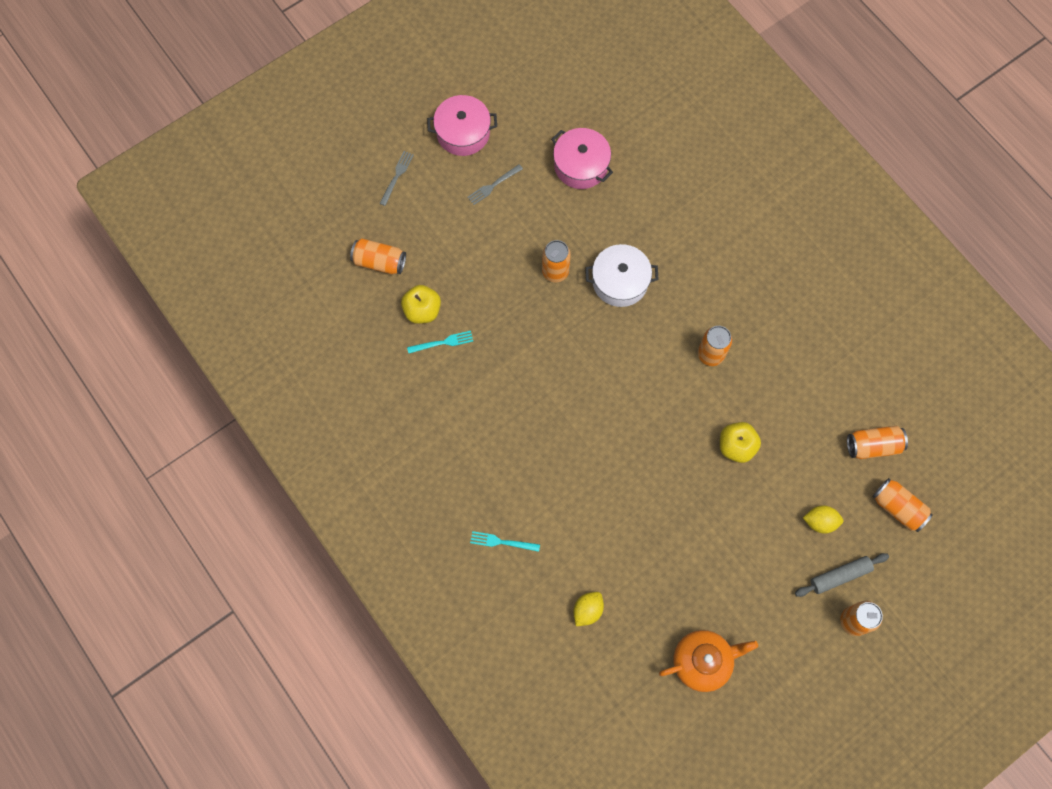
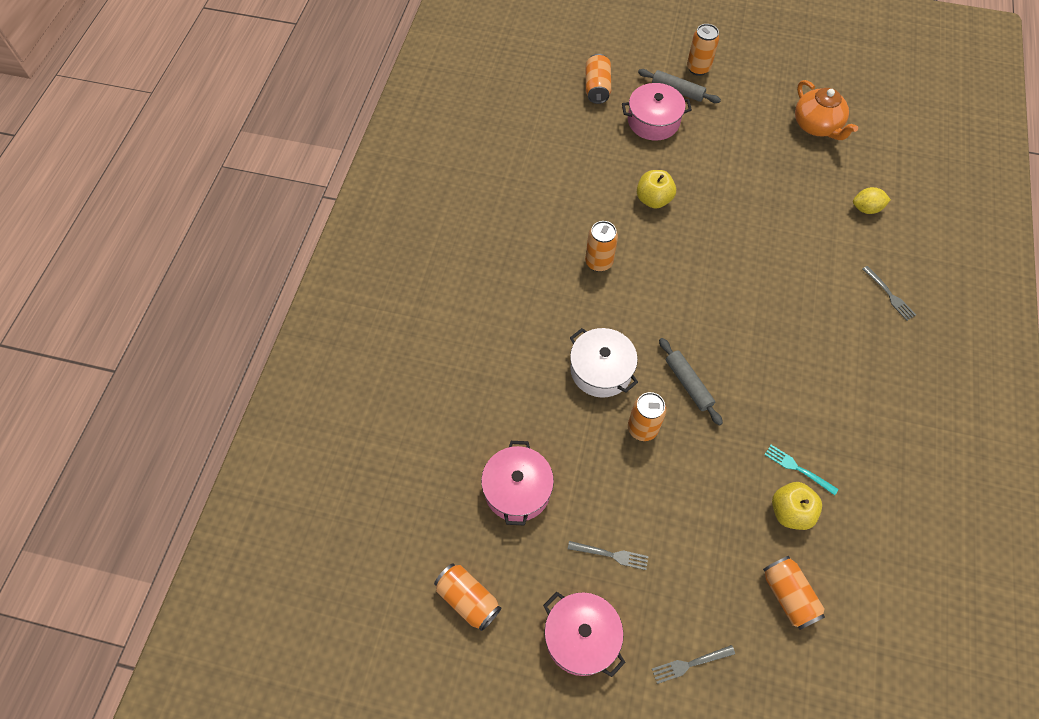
camera: 130 degrees left, 10 degrees down
turquoise fork [470,531,540,552] -> grey fork [863,266,916,321]
orange teapot [659,630,758,692] -> orange teapot turned 150 degrees counterclockwise [795,80,858,140]
yellow lemon [803,505,843,534] -> pink pot [622,83,692,141]
orange can [847,426,908,459] -> orange can moved to [434,563,501,631]
none -> grey rolling pin [659,338,723,426]

